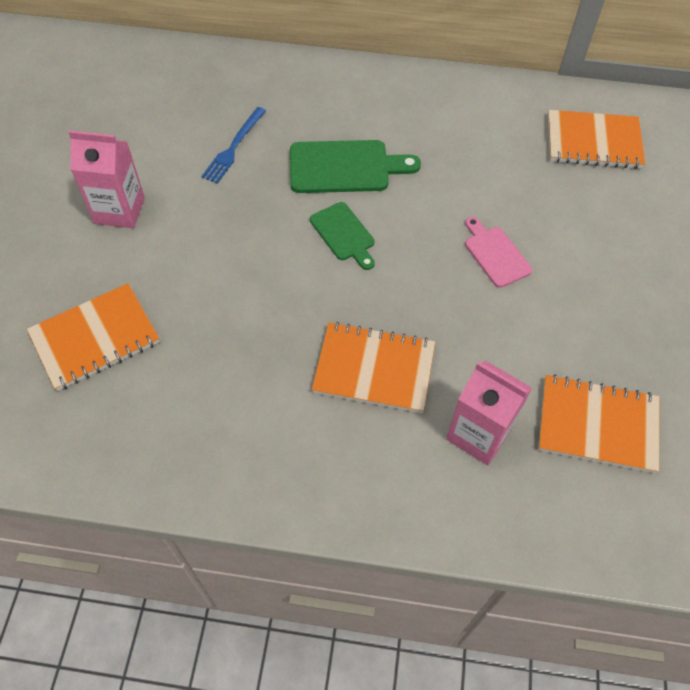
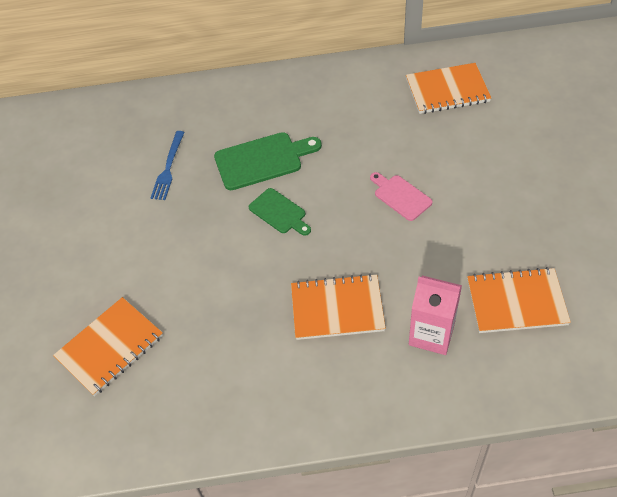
camera: 10 degrees left, 5 degrees down
pink carton [68,130,145,228] -> none

